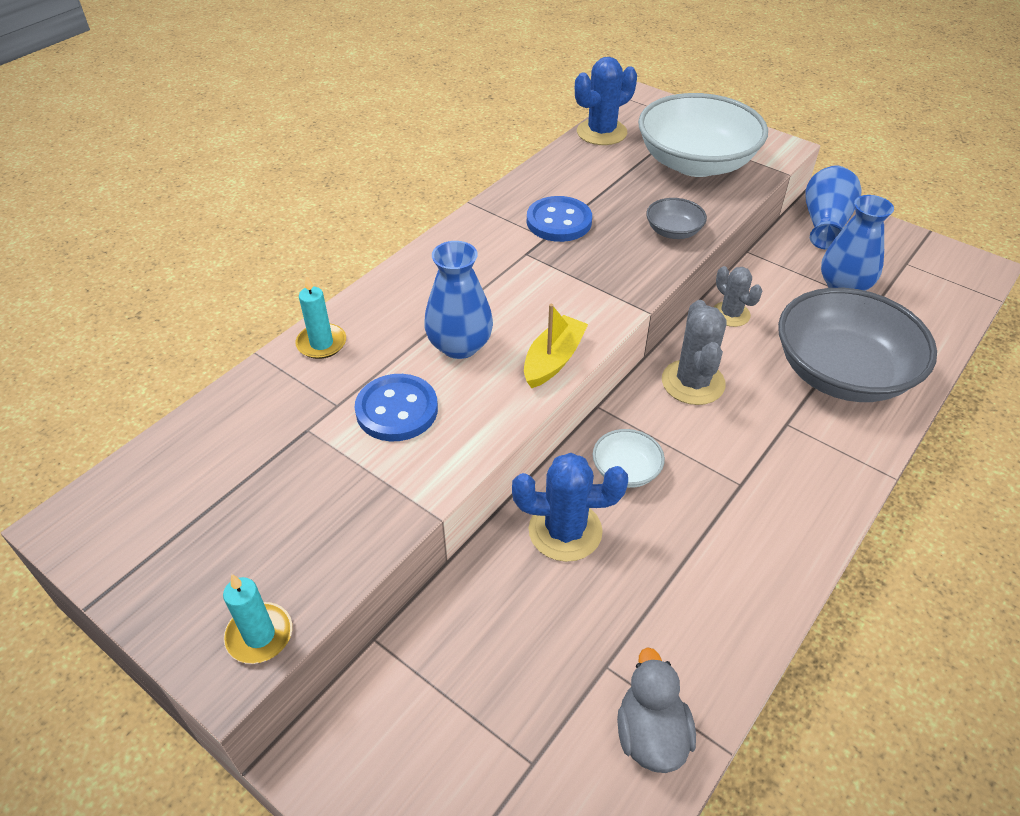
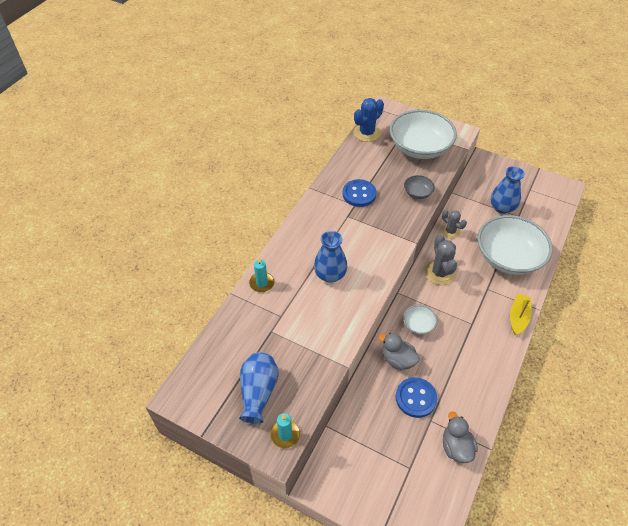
camera: 10 degrees left, 5 degrees up
blue button [355,374,438,441] -> blue button moved to [395,377,437,418]
blue cactus [512,453,628,562] -> grey duck [378,333,420,370]
yellow boat [524,304,588,388] -> yellow boat moved to [510,294,532,335]
grey bowl [778,288,937,402] -> white bowl [478,215,553,275]
blue vase [805,165,862,250] -> blue vase moved to [239,352,279,424]

